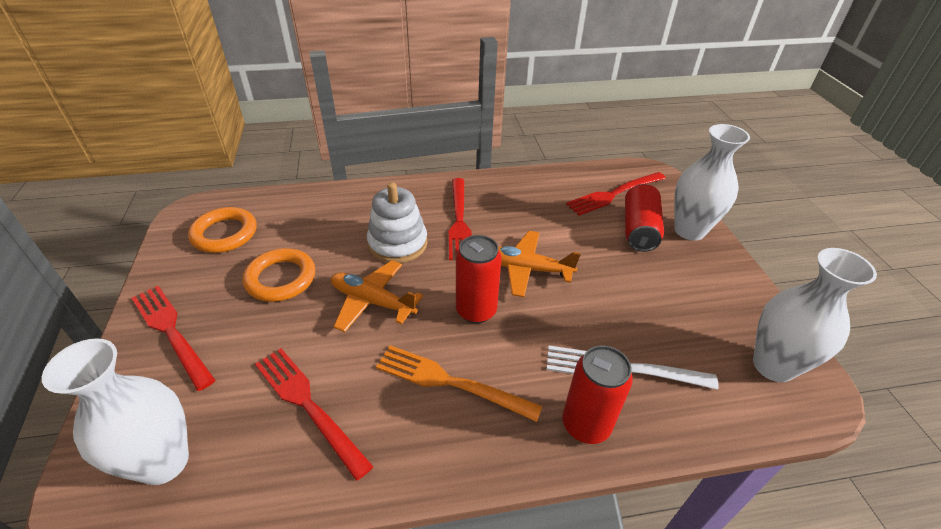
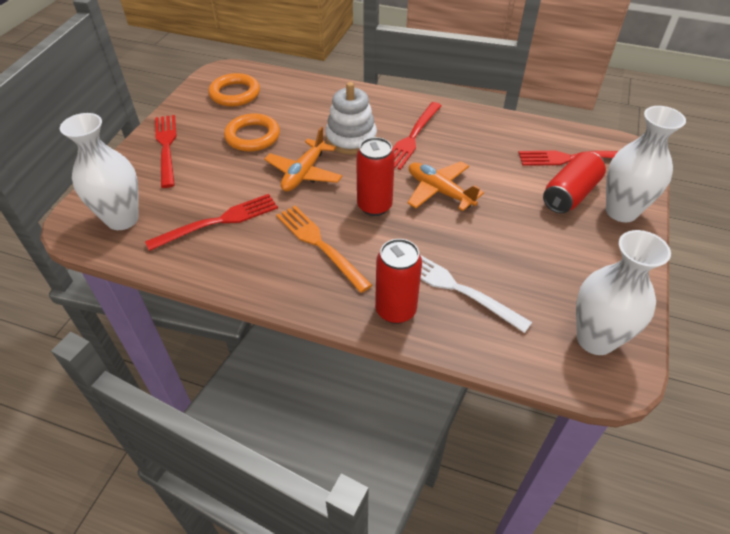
camera: 30 degrees right, 5 degrees up
red fork [255,348,374,481] -> red fork turned 75 degrees clockwise [145,194,278,251]
orange plane [331,260,423,332] -> orange plane turned 120 degrees counterclockwise [264,127,342,192]

